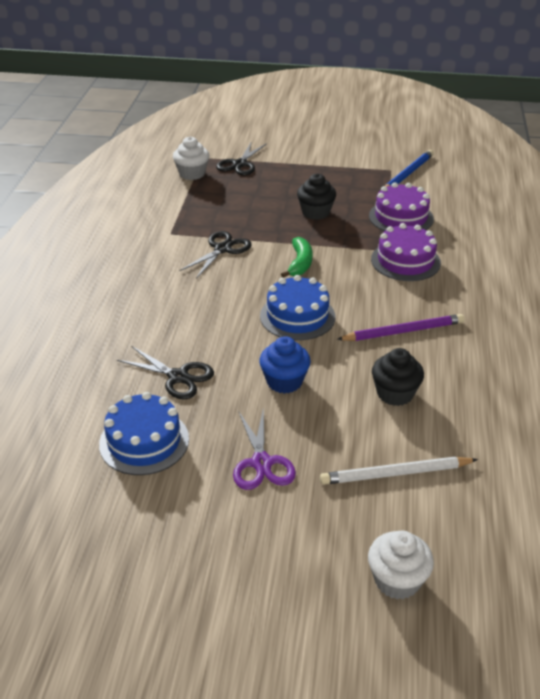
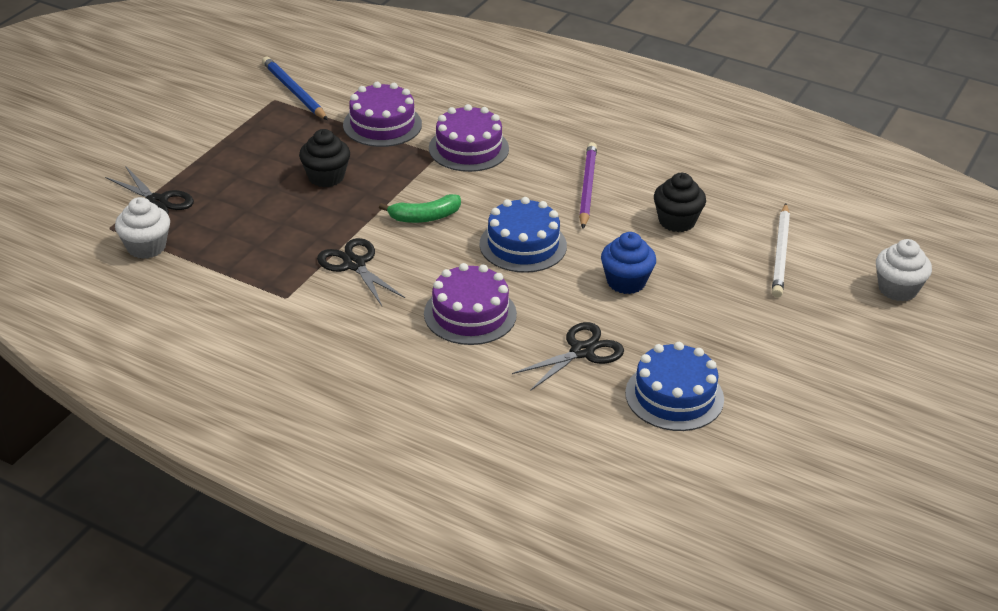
camera: 70 degrees left, 0 degrees up
purple scissors [233,407,296,490] -> none
green banana [281,237,312,278] -> green banana turned 135 degrees clockwise [379,194,461,223]
none -> purple cake [424,263,517,345]

